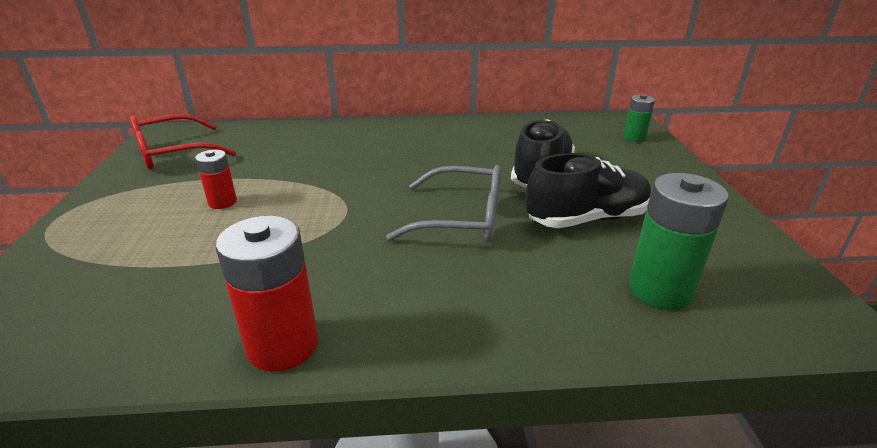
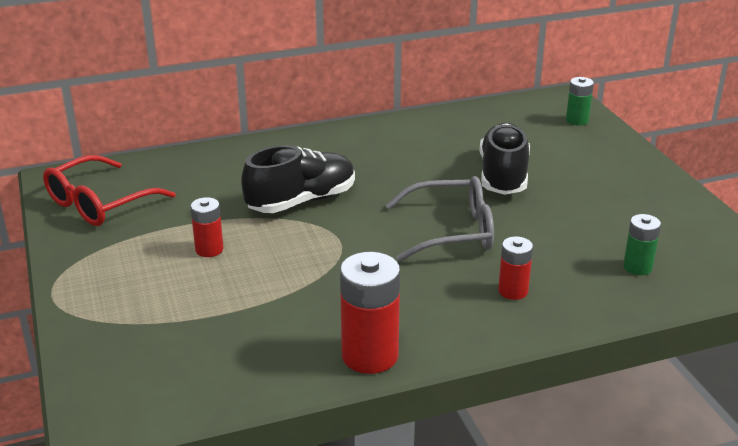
camera: 15 degrees left, 0 degrees up
black shoe [526,153,651,228] -> black shoe moved to [241,145,355,213]
green battery [629,173,729,310] -> green battery [623,214,661,275], size x0.57
none -> red battery [498,236,533,300]

